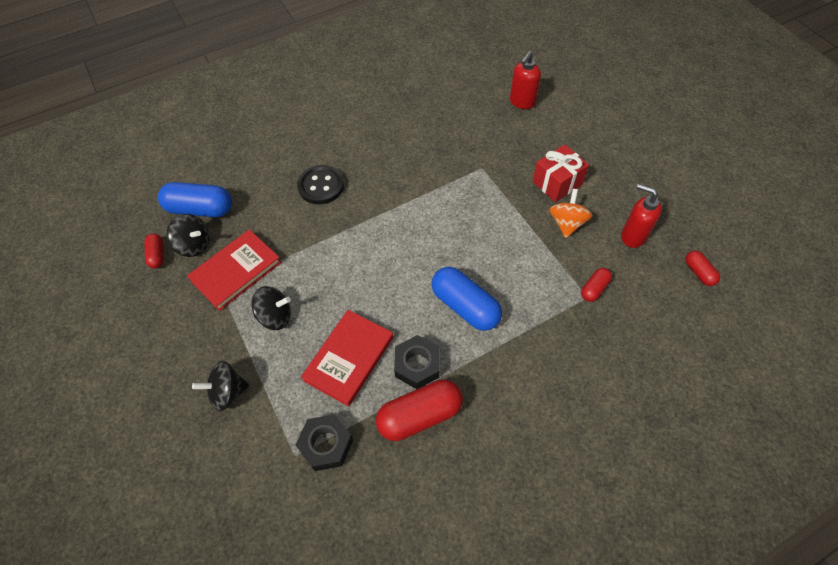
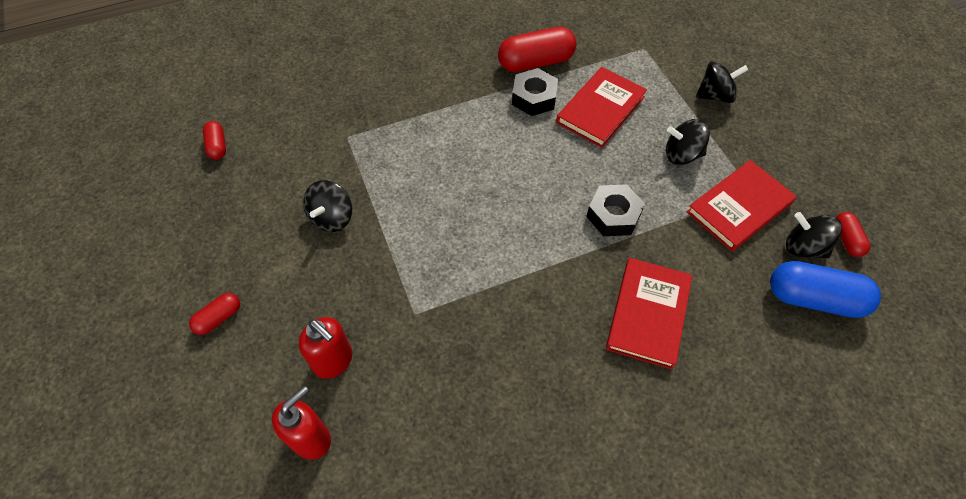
camera: 175 degrees left, 0 degrees up
black nut [296,414,353,471] -> black nut moved to [586,184,645,236]
black button [297,165,344,204] -> red book [606,258,692,369]
blue capsule [432,267,502,331] -> none
red gift [533,145,589,202] -> none
orange spinning top [549,189,593,238] -> black spinning top [303,180,352,232]
red capsule [581,268,612,302] -> red capsule moved to [189,293,240,335]
red soap dispenser [621,184,662,248] -> red soap dispenser moved to [298,317,353,379]

